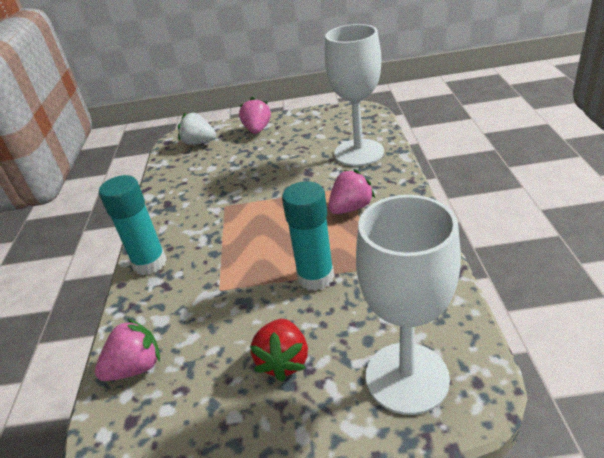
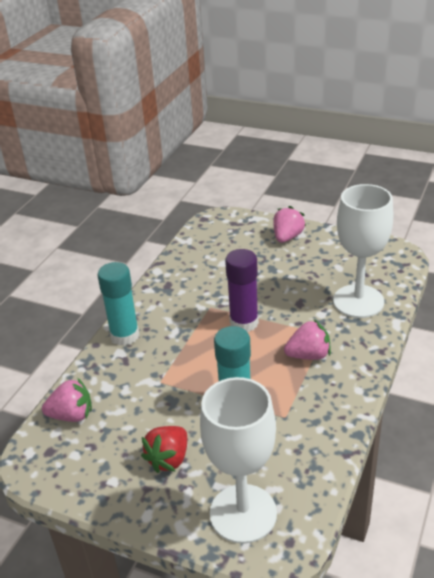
camera: 25 degrees right, 0 degrees up
white strawberry [178,112,216,145] -> none
none -> purple glue stick [225,249,259,332]

